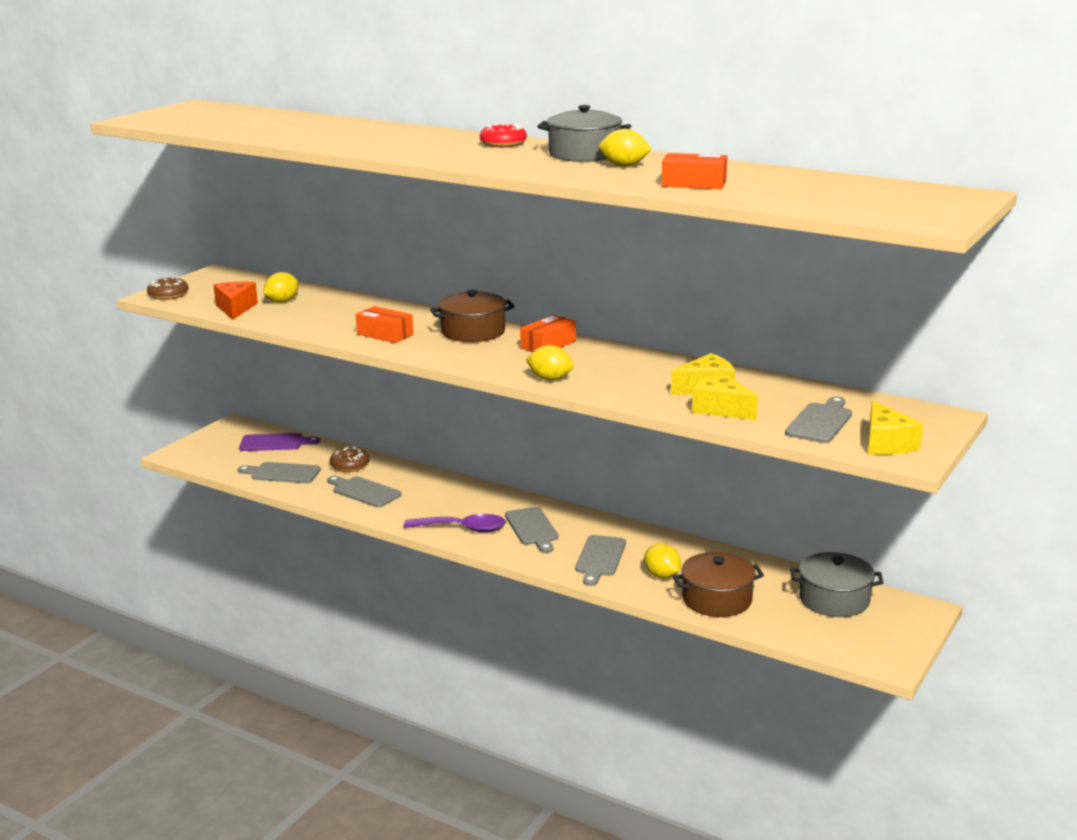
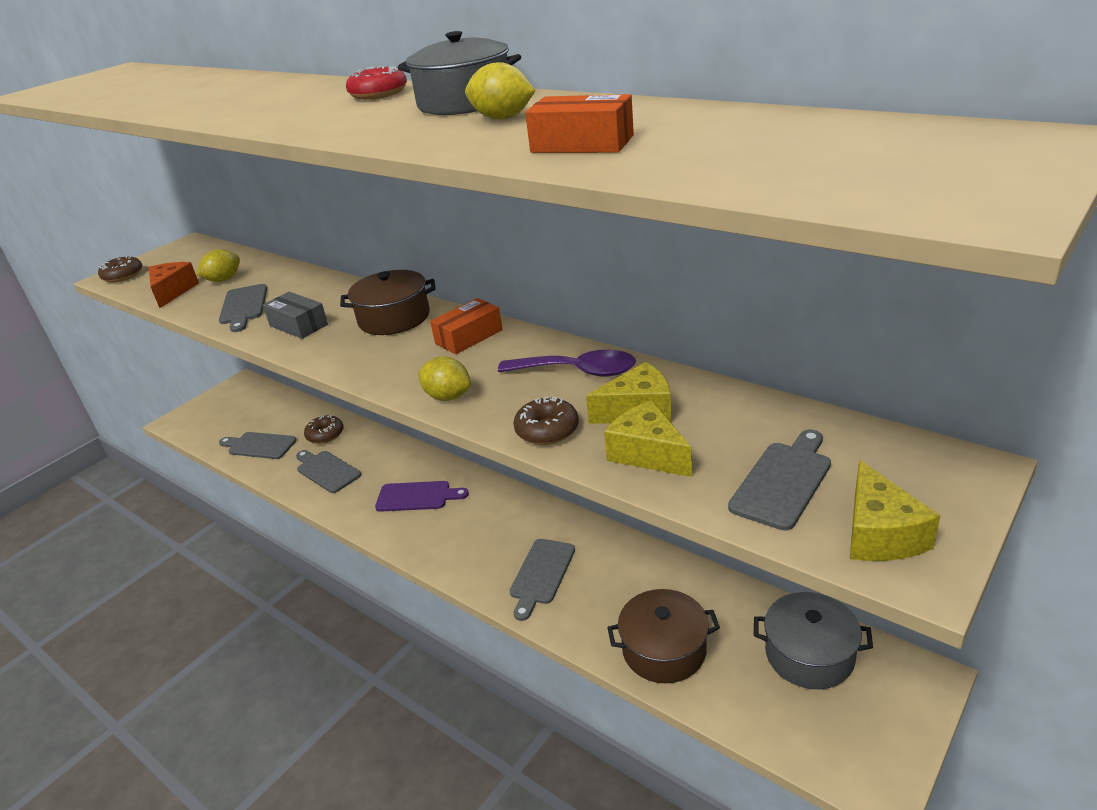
camera: 10 degrees right, 10 degrees up
purple cutting board [239,433,320,451] -> purple cutting board moved to [375,481,469,512]
orange box [356,306,413,343] -> grey box [263,292,328,339]
purple spoon [404,514,506,532] -> purple spoon moved to [498,350,636,377]
grey cutting board [505,507,558,553] -> grey cutting board moved to [219,284,267,332]
yellow lemon [644,544,681,579] -> none
none -> brown donut [513,397,579,445]

